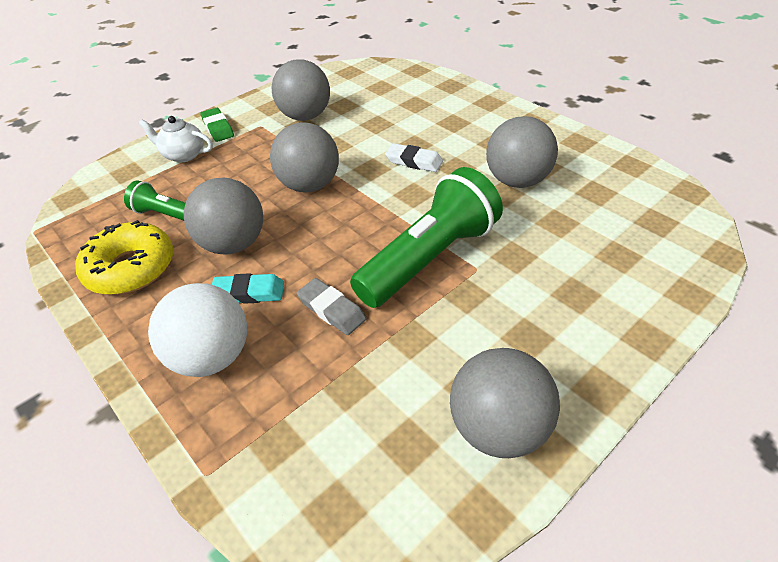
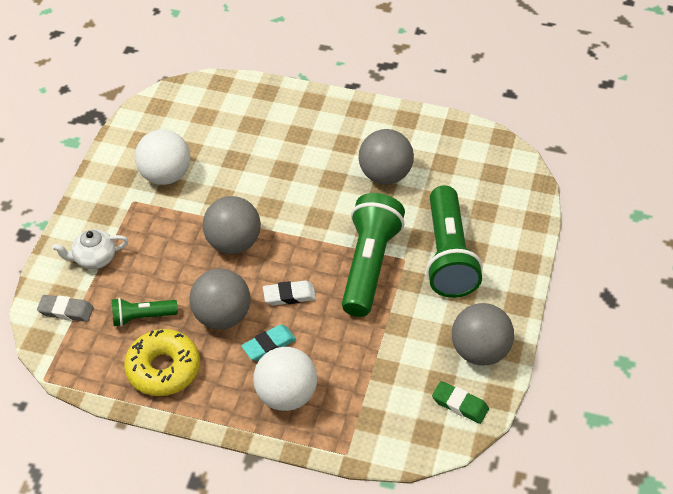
camera: 35 degrees left, 5 degrees up
green eraser [200,108,234,142] -> green eraser moved to [432,381,489,424]
grey ball [271,60,330,121] -> white ball [135,130,191,185]
grey eraser [297,278,366,335] -> grey eraser moved to [37,295,94,322]
white eraser [385,143,443,172] -> white eraser moved to [263,280,316,306]
none -> green flashlight [426,185,483,298]

